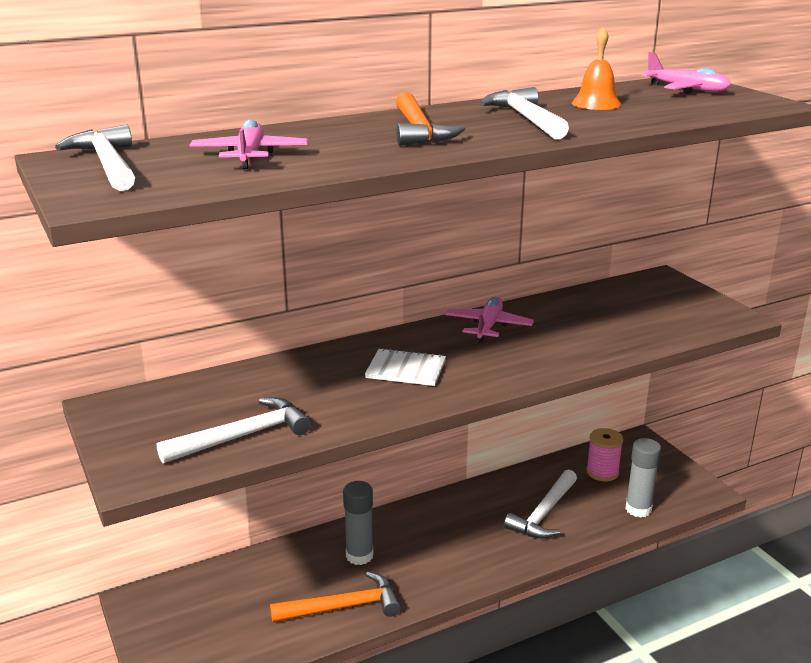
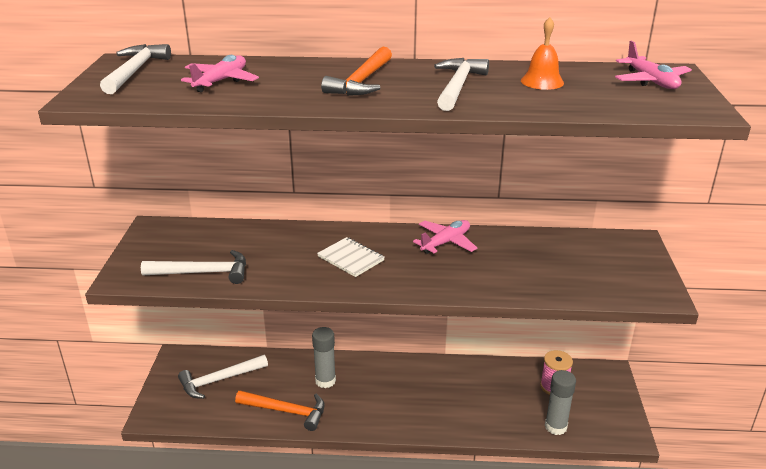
camera: 30 degrees right, 5 degrees up
white hammer [504,469,577,539] -> white hammer moved to [178,355,268,399]

